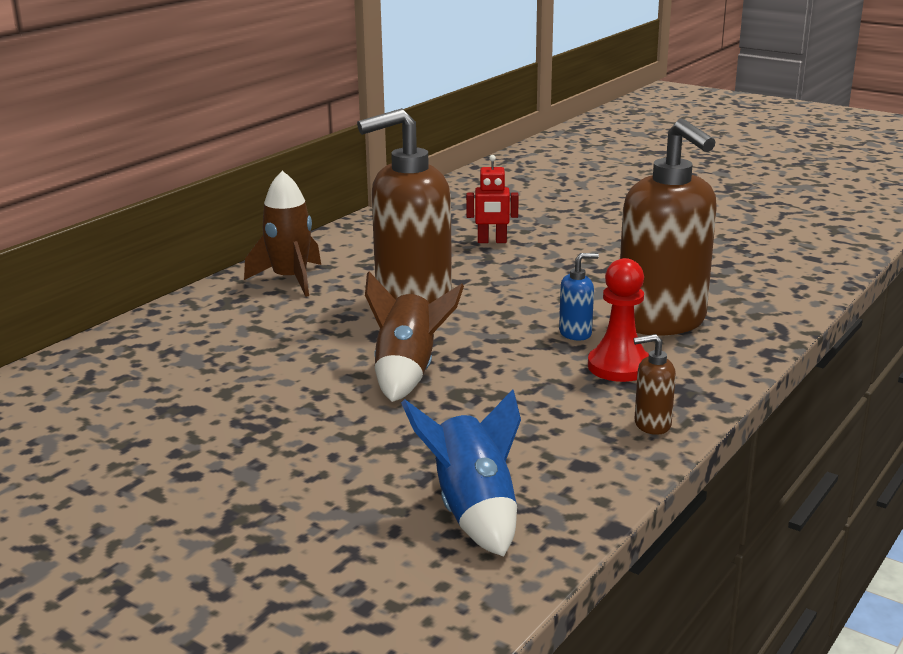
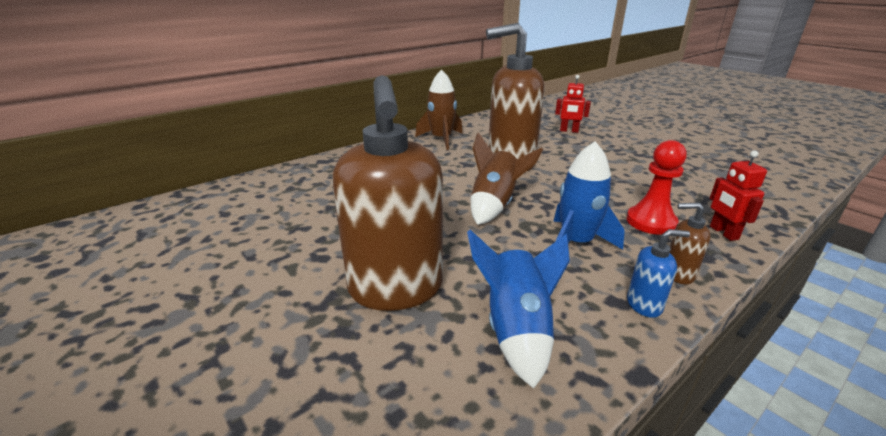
camera: 15 degrees right, 5 degrees up
blue soap dispenser [559,253,599,341] -> blue soap dispenser moved to [627,229,690,318]
brown soap dispenser [620,119,717,336] -> brown soap dispenser moved to [332,75,443,311]
none -> blue rocket [553,141,625,250]
none -> red robot [710,150,767,241]

